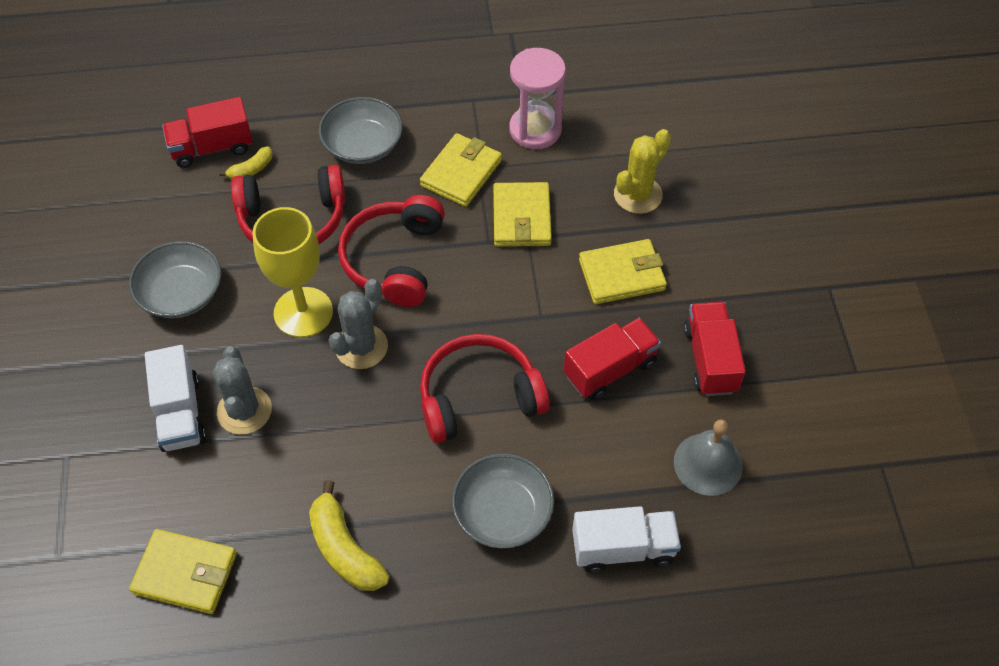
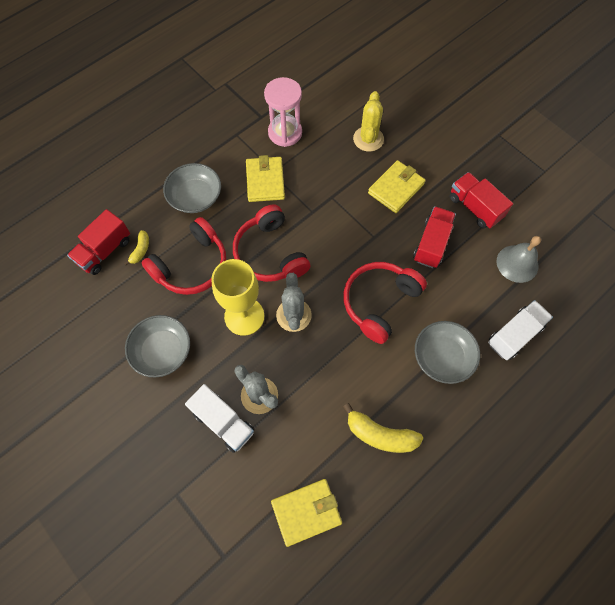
camera: 35 degrees left, 10 degrees up
yellow wallet [493,182,552,247] -> none

